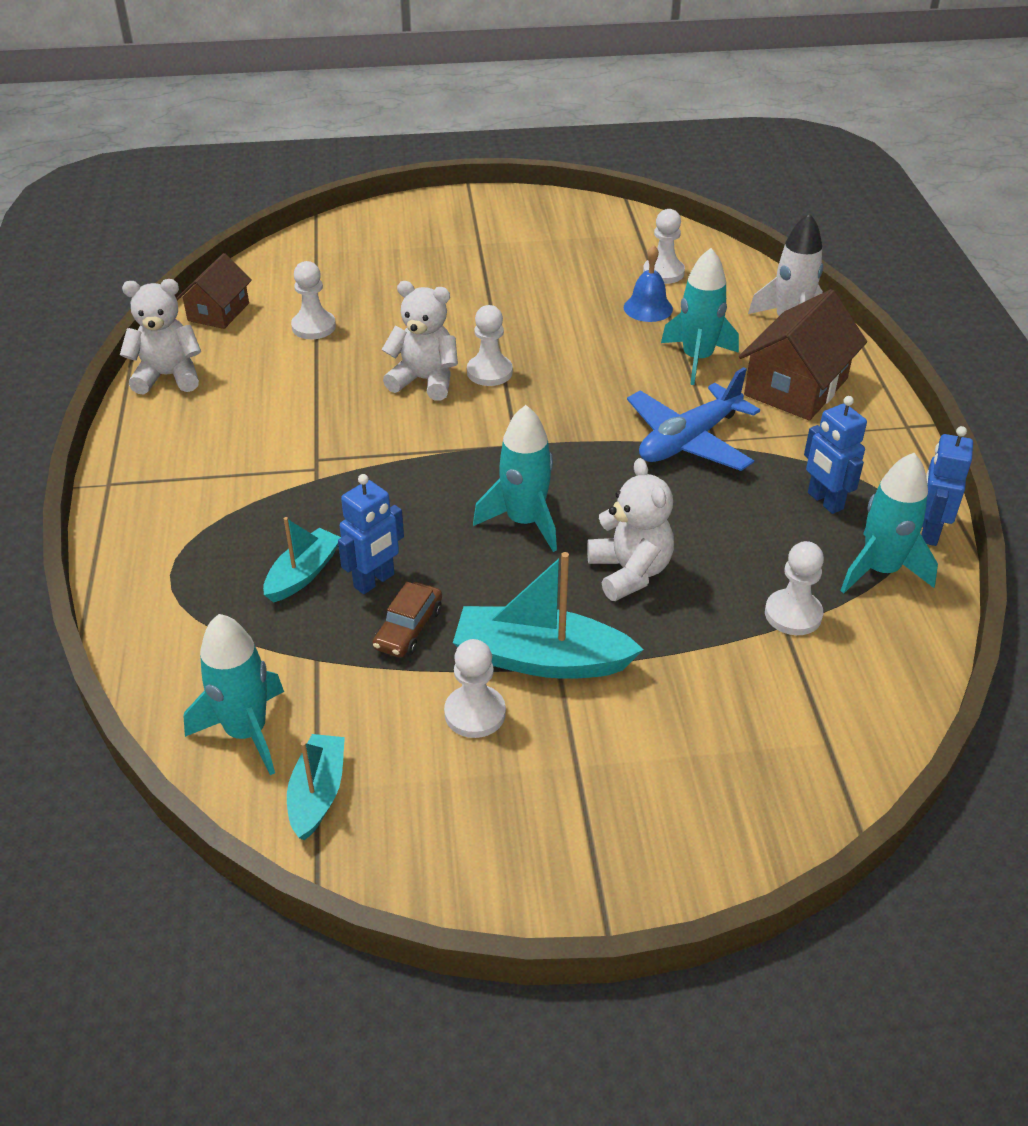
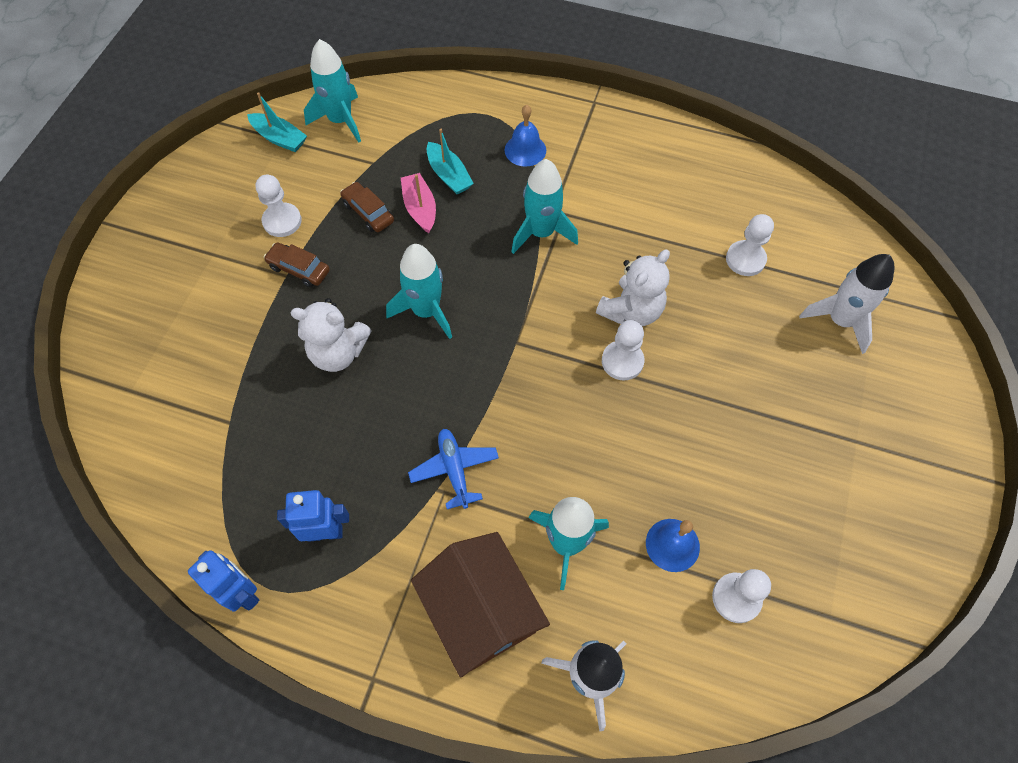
camera: 115 degrees right, 20 degrees up
white teddy bear [120,279,201,395] -> none
brown house [176,253,252,329] -> none
blue robot [338,474,404,594] -> pink boat [401,173,436,233]
turquoise boat [453,552,644,679] -> brown car [264,242,330,287]
blue plane [627,367,760,471] -> blue plane [408,429,499,509], size x0.64
white pawn [765,541,824,635] -> none
turquoise rocket [840,453,938,593] -> turquoise rocket moved to [511,159,578,254]
none -> blue bell [505,105,546,167]
none -> white rocket [799,254,894,354]

